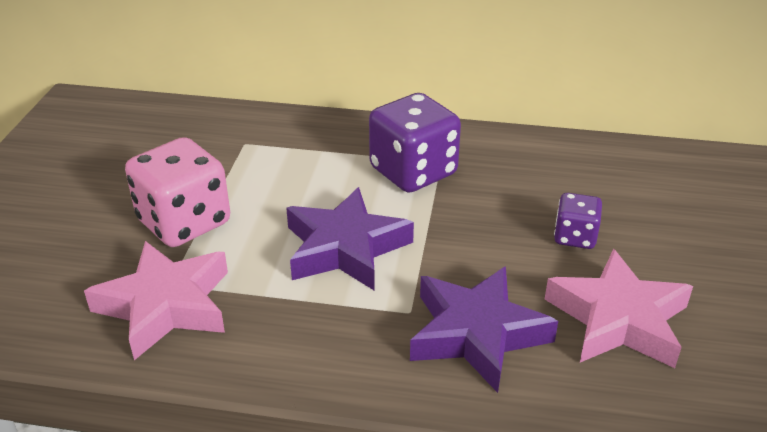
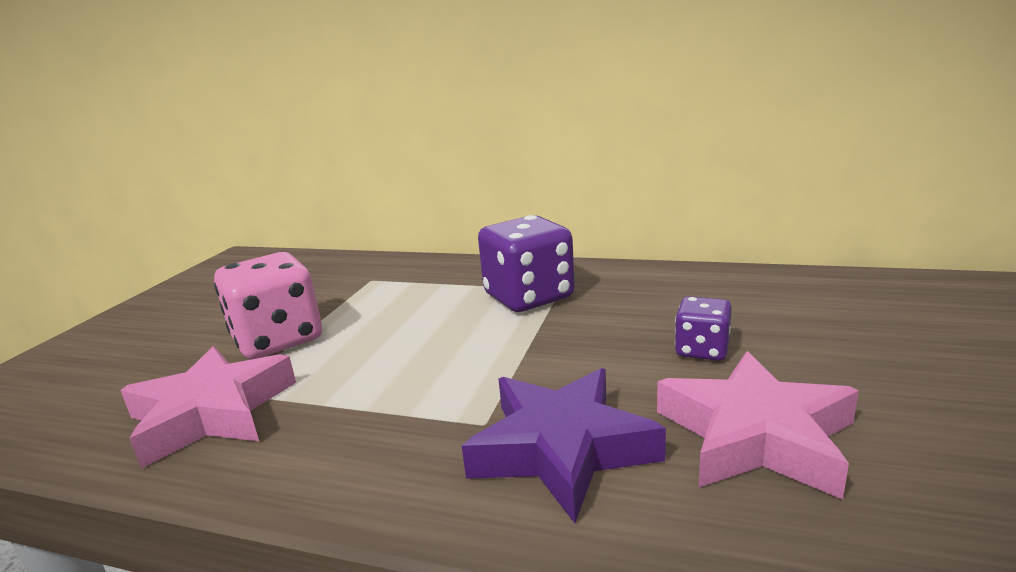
camera: 10 degrees right, 15 degrees down
purple star [286,187,414,291] -> none

